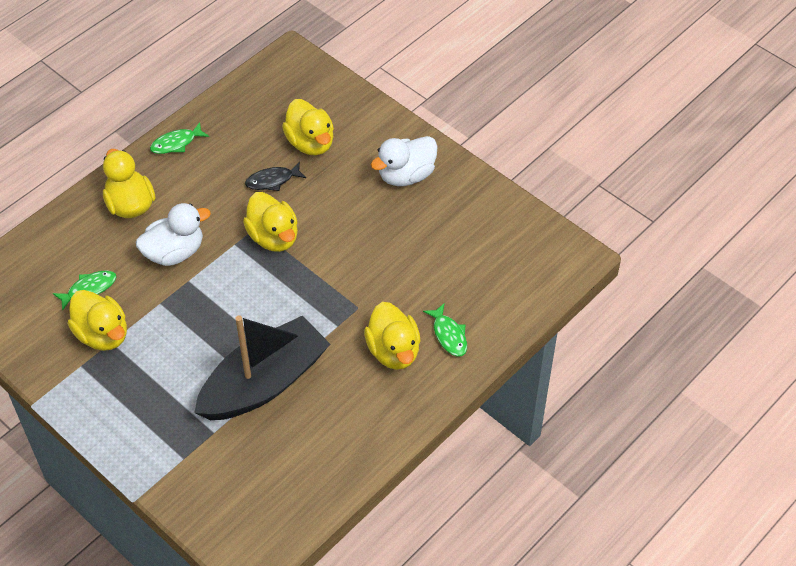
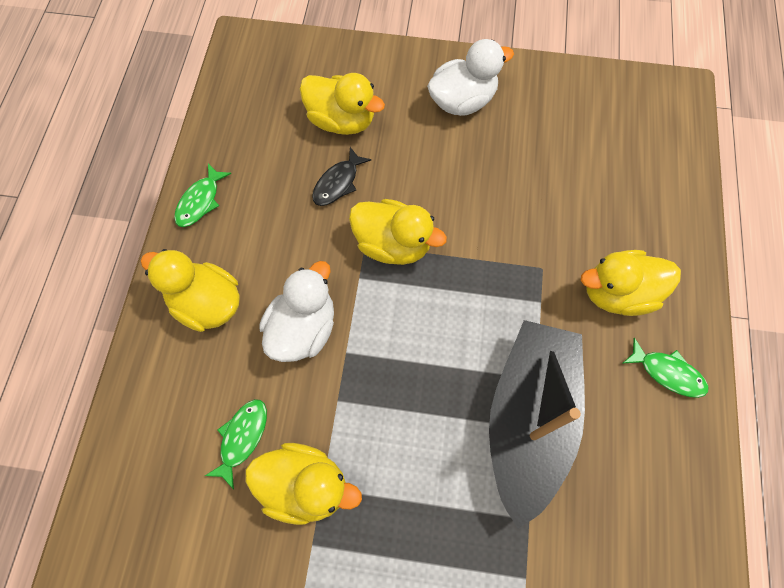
camera: 35 degrees left, 15 degrees up
yellow duck [364,302,420,370] -> yellow duck turned 135 degrees clockwise [581,250,681,316]
white duck [371,136,438,186] -> white duck turned 135 degrees counterclockwise [427,39,514,116]
green fish [423,303,467,357] -> green fish moved to [623,338,709,398]

